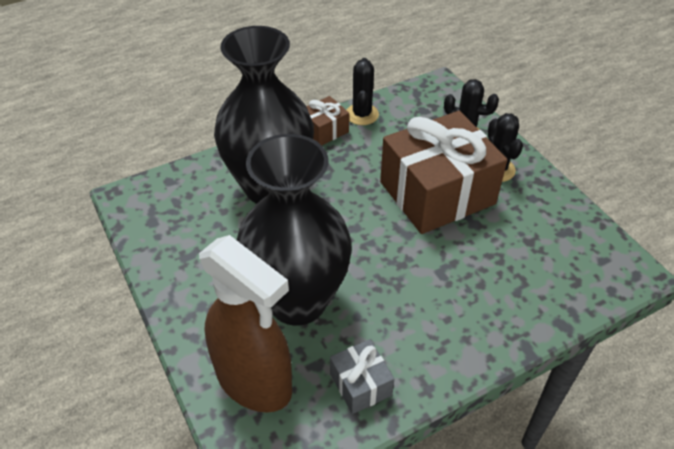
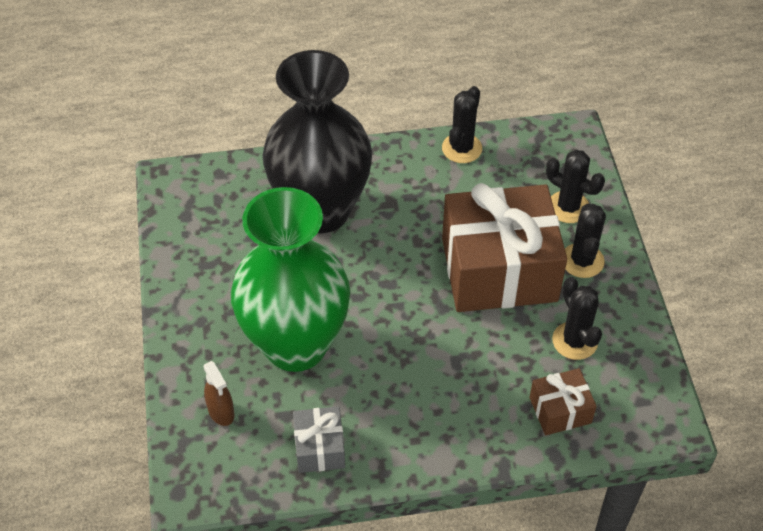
camera: 20 degrees right, 5 degrees up
brown spray bottle [199,235,292,413] -> brown spray bottle [203,361,235,426], size x0.40
black vase [237,134,352,325] -> green vase [231,187,350,372]
brown gift [306,96,349,145] -> brown gift moved to [530,368,597,435]
none -> black cactus [552,277,602,360]

